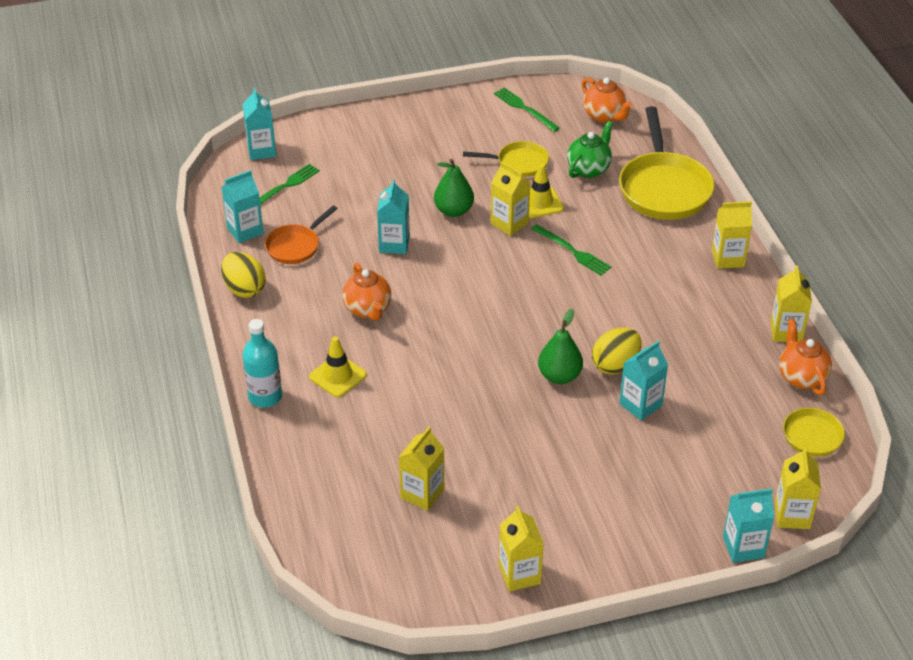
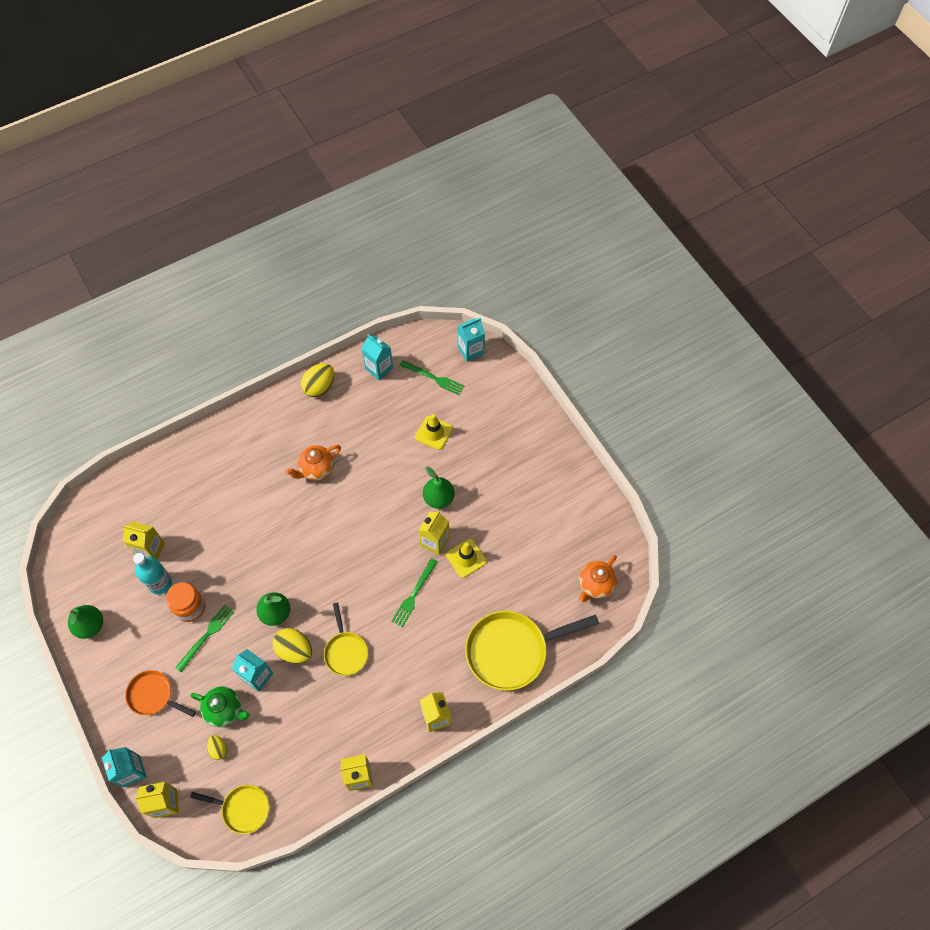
camera: 75 degrees right, 20 degrees up
turquoise bottle [242,319,282,408] -> turquoise bottle moved to [133,553,172,594]
orange pan [265,205,338,264] -> orange pan moved to [125,670,196,717]
yellow traffic cone [309,336,367,397] -> yellow traffic cone moved to [415,414,453,450]
turquoise carton [377,179,410,254] -> none
yellow pan [463,141,549,177] -> yellow pan moved to [324,602,368,676]
green fork [494,88,560,132] -> green fork moved to [175,604,235,672]
yellow carton [499,506,544,592] -> green pear [68,605,103,639]
green teapot [567,121,613,178] -> green teapot moved to [191,686,250,727]
orange teapot [779,318,832,395] -> none
none -> orange jar [166,582,205,622]
none -> yellow egg [207,735,227,760]

